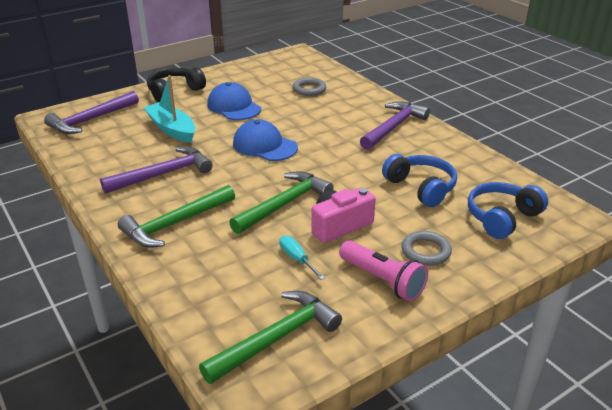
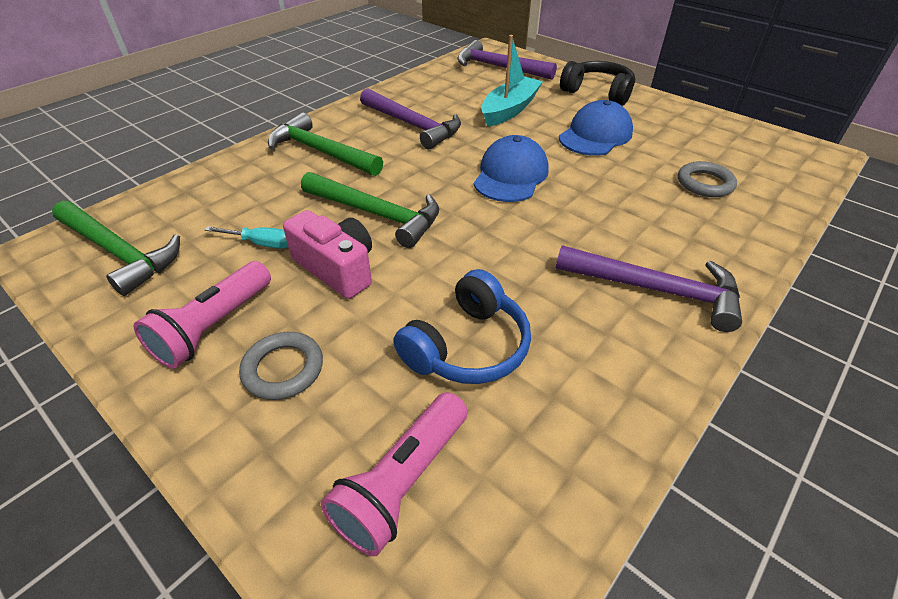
camera: 75 degrees right, 10 degrees up
turquoise screwdriver [280,235,325,280] -> turquoise screwdriver turned 60 degrees clockwise [205,226,288,249]
blue headphones [468,182,548,239] -> pink flashlight [321,392,467,557]

